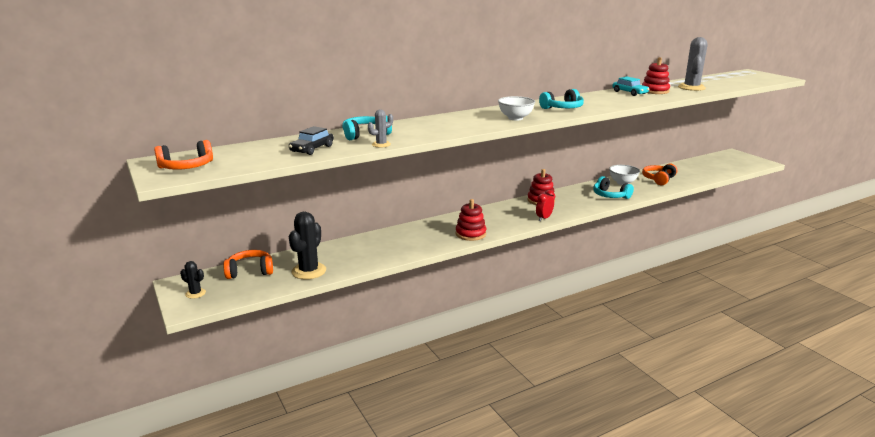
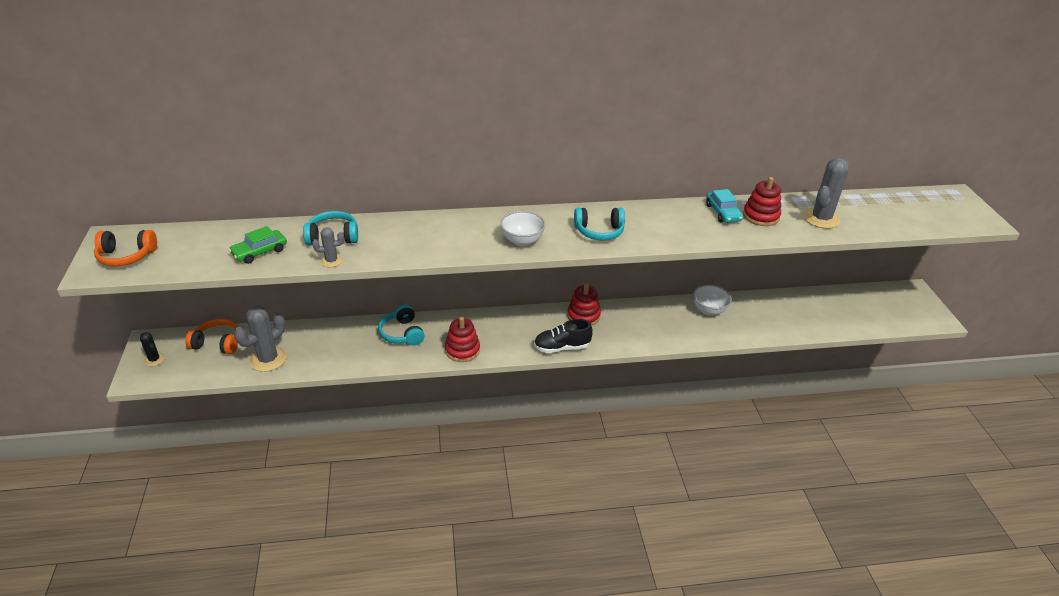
camera: 20 degrees right, 15 degrees up
black car [289,126,334,155] -> green car [229,226,287,264]
black cactus [289,212,326,280] -> grey cactus [234,306,287,372]
red clock [536,190,554,221] -> black shoe [534,319,593,353]
turquoise headphones [593,176,634,199] -> turquoise headphones moved to [378,305,425,346]
orange headphones [642,163,677,185] -> none

